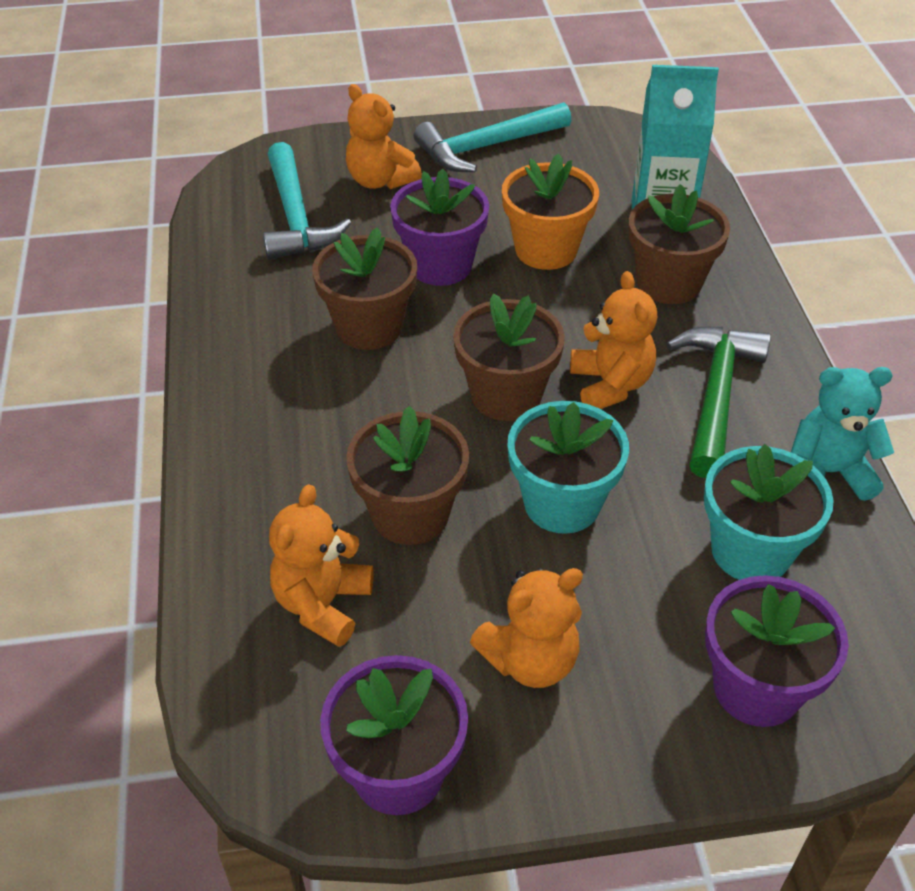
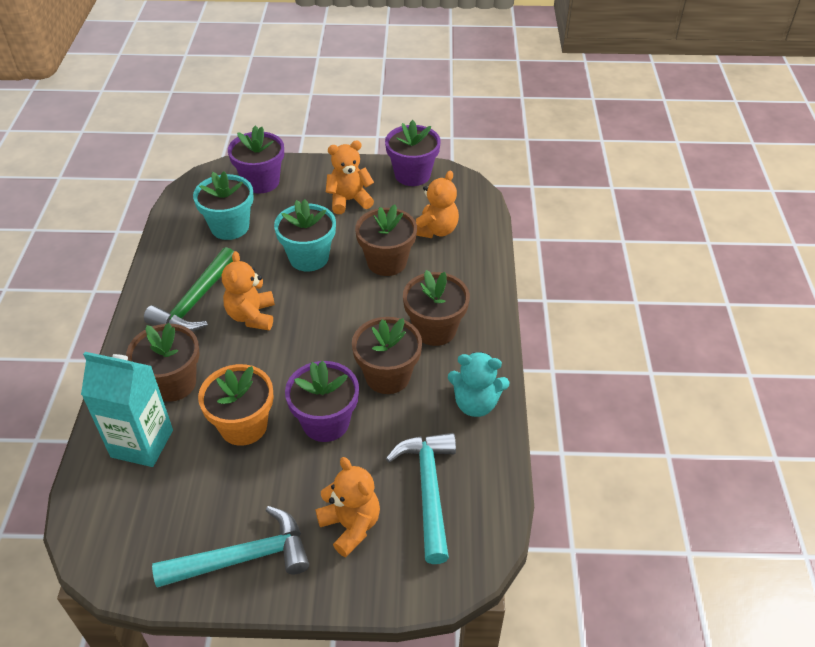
camera: 170 degrees left, 0 degrees up
brown flower pot [453,293,565,421] -> brown flower pot moved to [403,270,470,346]
turquoise teddy bear [791,367,894,501] -> turquoise teddy bear moved to [448,352,509,417]

